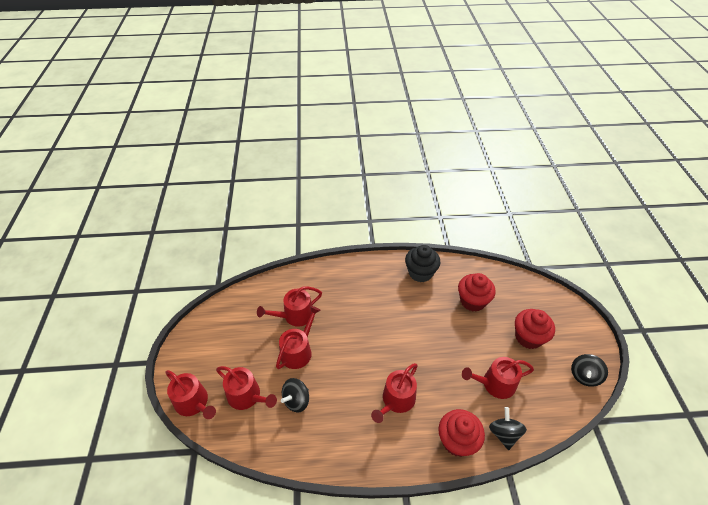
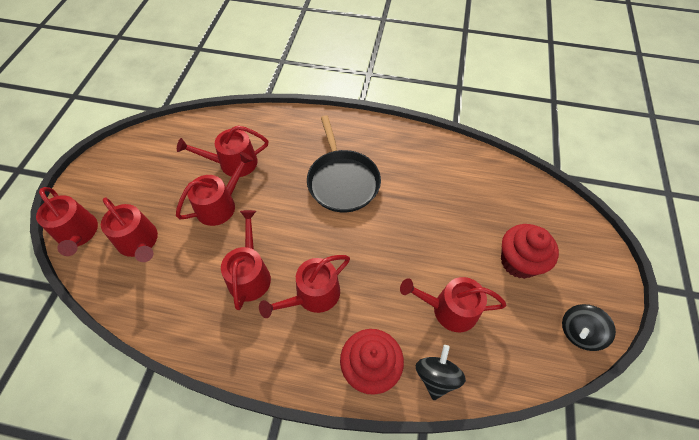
camera: 15 degrees right, 10 degrees up
black spinning top [281,378,309,412] -> none
black cupcake [405,245,440,282] -> none
red cupcake [458,273,496,312] -> none
none -> red watering can [221,210,271,310]
none -> black pan [307,115,381,212]

